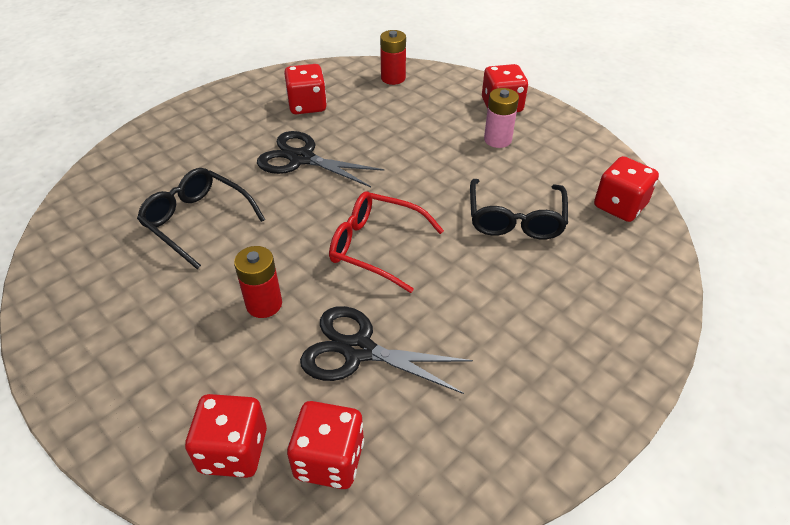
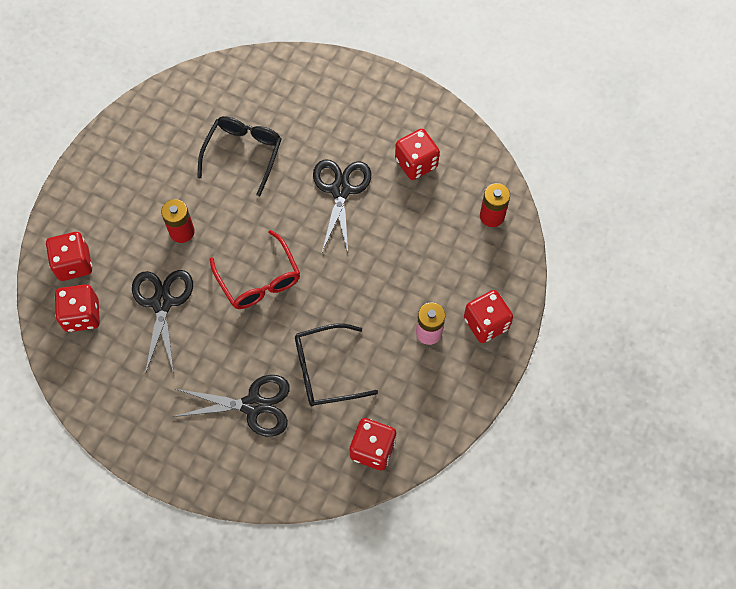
camera: 70 degrees right, 20 degrees up
red glasses [329,191,444,293] -> red glasses turned 150 degrees clockwise [210,230,300,309]
none -> black scissors [173,375,290,437]

